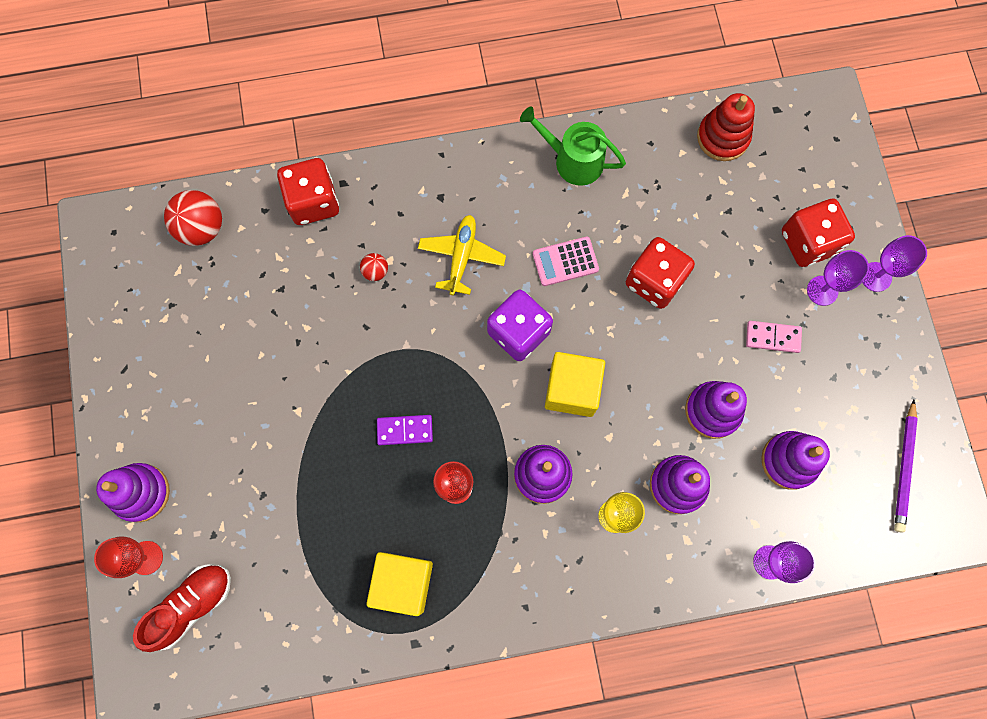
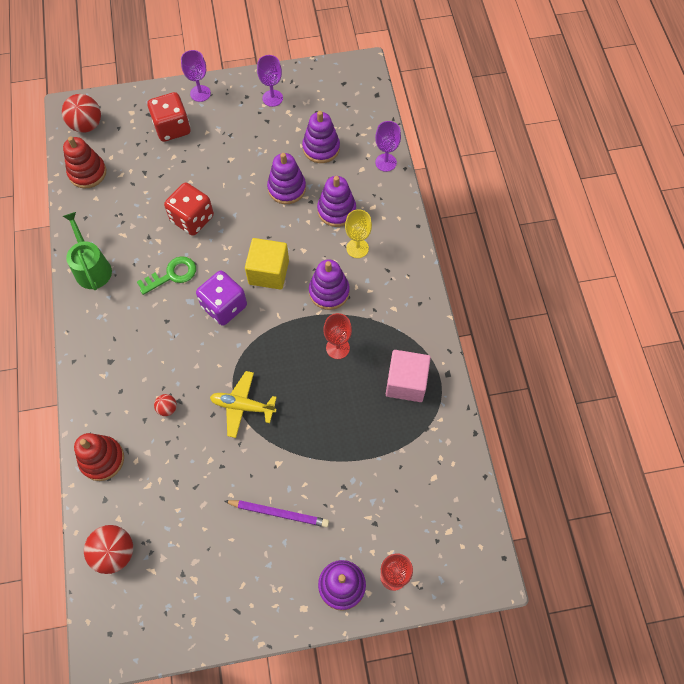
camera: 90 degrees left, 10 degrees down
red shoe [133,564,231,652] -> none
red dice [277,158,339,225] -> red stacking toy [74,433,124,481]
yellow cube [366,552,433,616] -> pink cube [386,350,431,402]
purple domino [377,415,433,445] -> none
yellow plane [418,215,506,295] -> yellow plane moved to [210,371,277,438]
green watering can [520,106,626,186] -> green watering can turned 135 degrees clockwise [63,212,112,290]
pink calculator [533,237,599,286] -> green key [137,256,196,295]
pink domino [746,321,802,353] -> none
purple goblet [807,250,869,306] -> purple goblet moved to [257,55,283,107]
purple pencil [894,399,918,533] -> purple pencil moved to [224,500,329,527]
none -> red ball [62,94,101,133]

